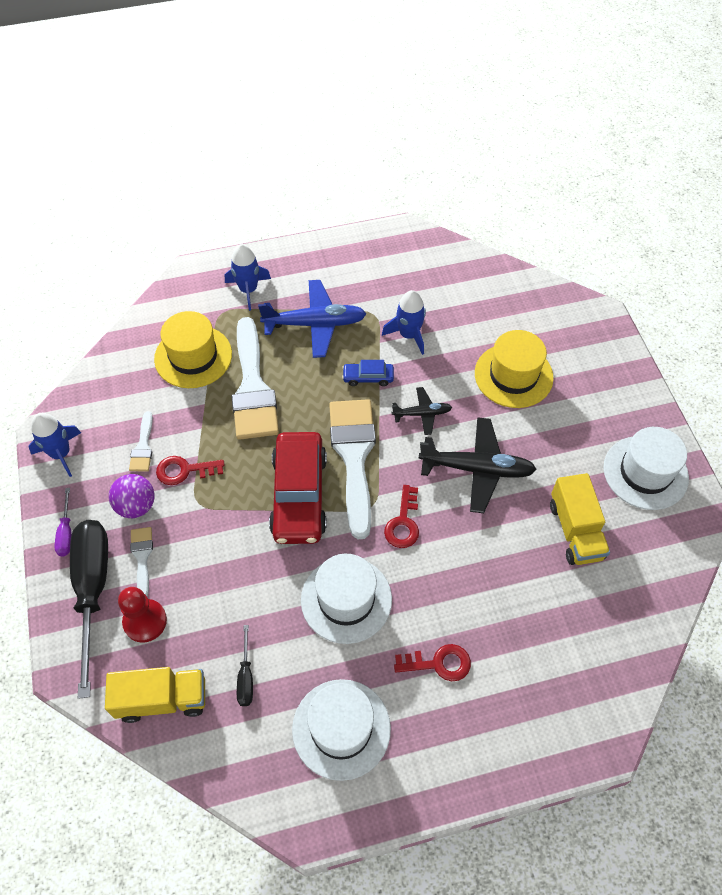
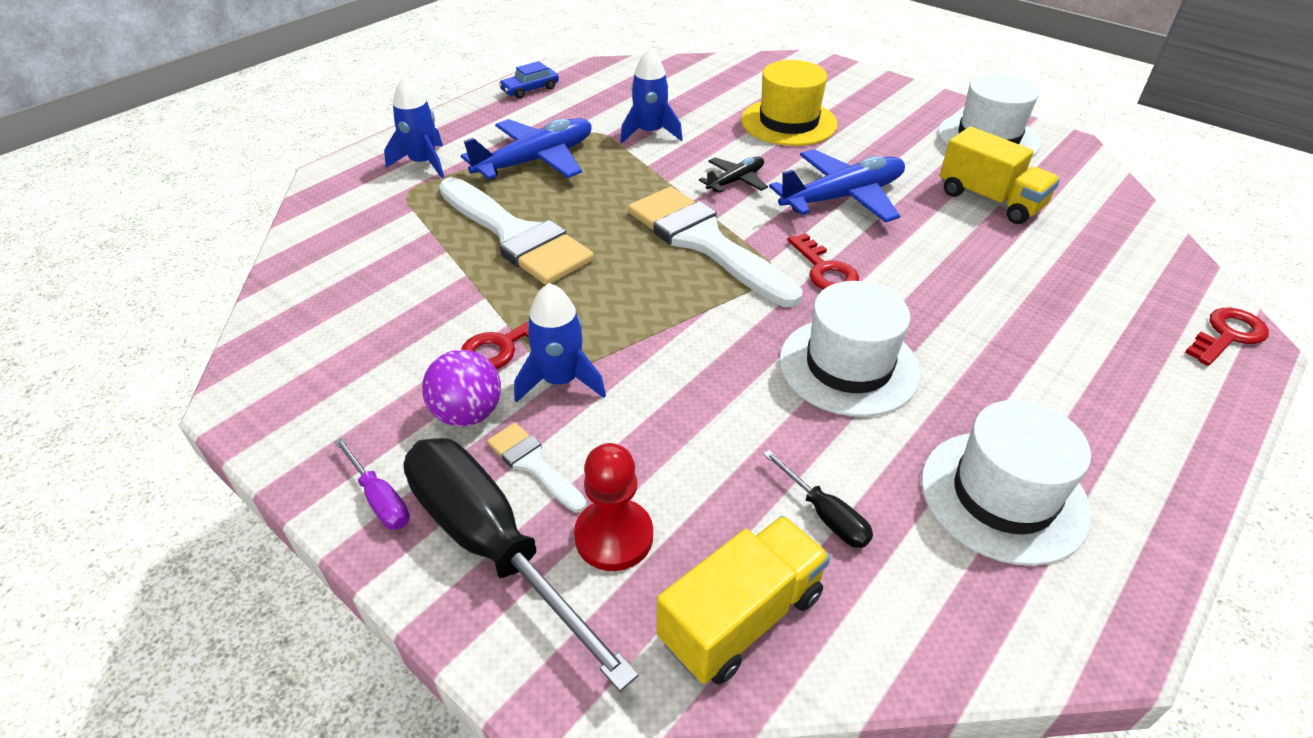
camera: 35 degrees left, 15 degrees down
blue rocket [29,413,81,477] -> blue rocket moved to [514,283,606,403]
white brush [129,411,153,471] -> none
yellow hat [154,311,232,388] -> none
red car [269,432,327,544] -> none
blue car [342,360,394,386] -> blue car moved to [499,61,559,99]
red key [394,644,471,681] -> red key moved to [1185,308,1269,366]
black plane [419,417,537,513] -> blue plane [769,149,905,223]

